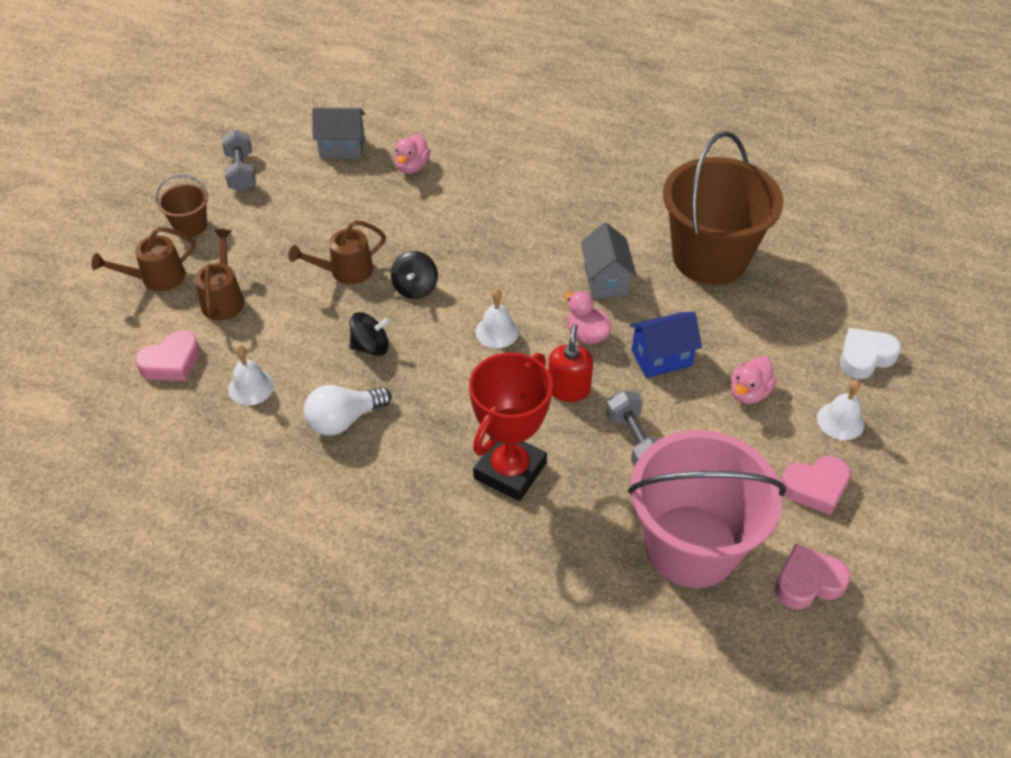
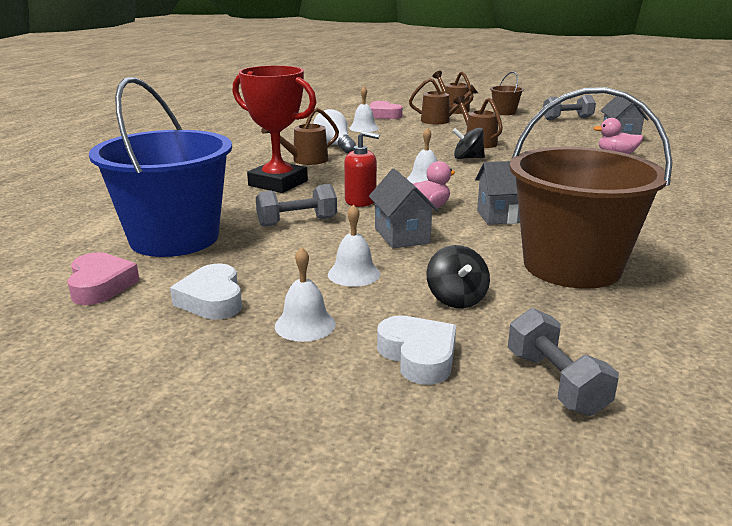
camera: 90 degrees right, 25 degrees down
black spinning top [350,312,390,356] -> black spinning top moved to [426,245,490,308]
pink bucket [628,430,786,588] -> blue bucket [89,77,232,257]
blue house [630,312,702,378] -> grey house [369,169,439,248]
pink duck [731,356,776,404] -> white bell [328,204,380,287]
pink heart [781,456,851,515] -> white heart [170,263,242,320]
none -> brown watering can [261,108,339,165]
none -> grey dumbbell [508,308,619,416]

